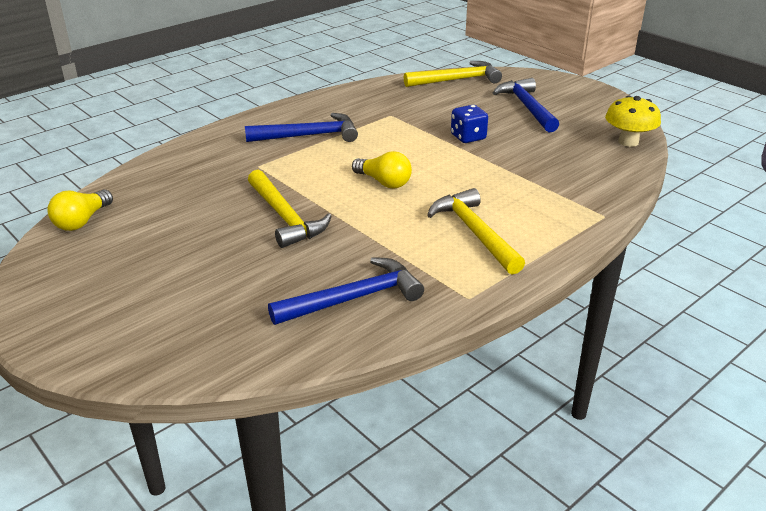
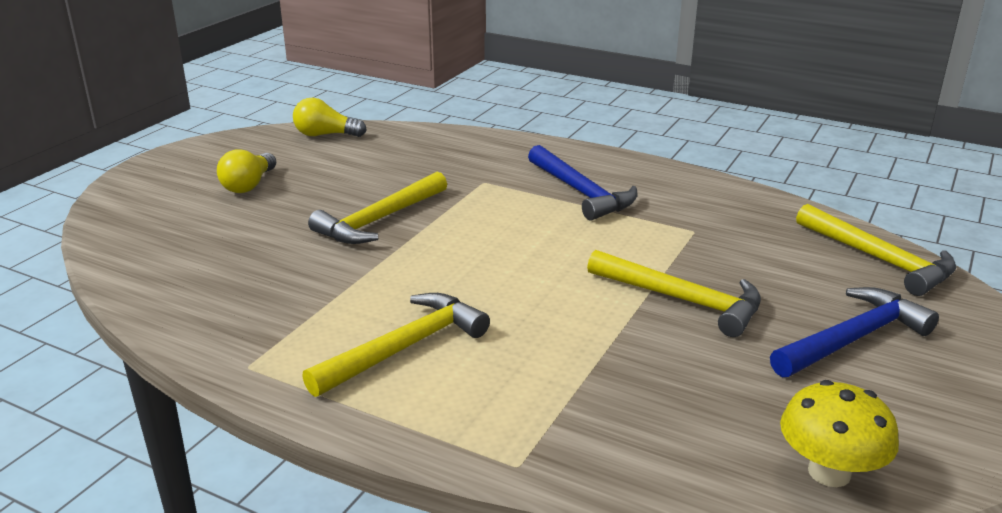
camera: 70 degrees right, 5 degrees down
blue hammer [268,257,424,325] -> none
yellow light bulb [352,151,412,188] -> yellow light bulb moved to [217,149,276,193]
blue dice [451,105,488,143] -> yellow hammer [587,250,761,337]

